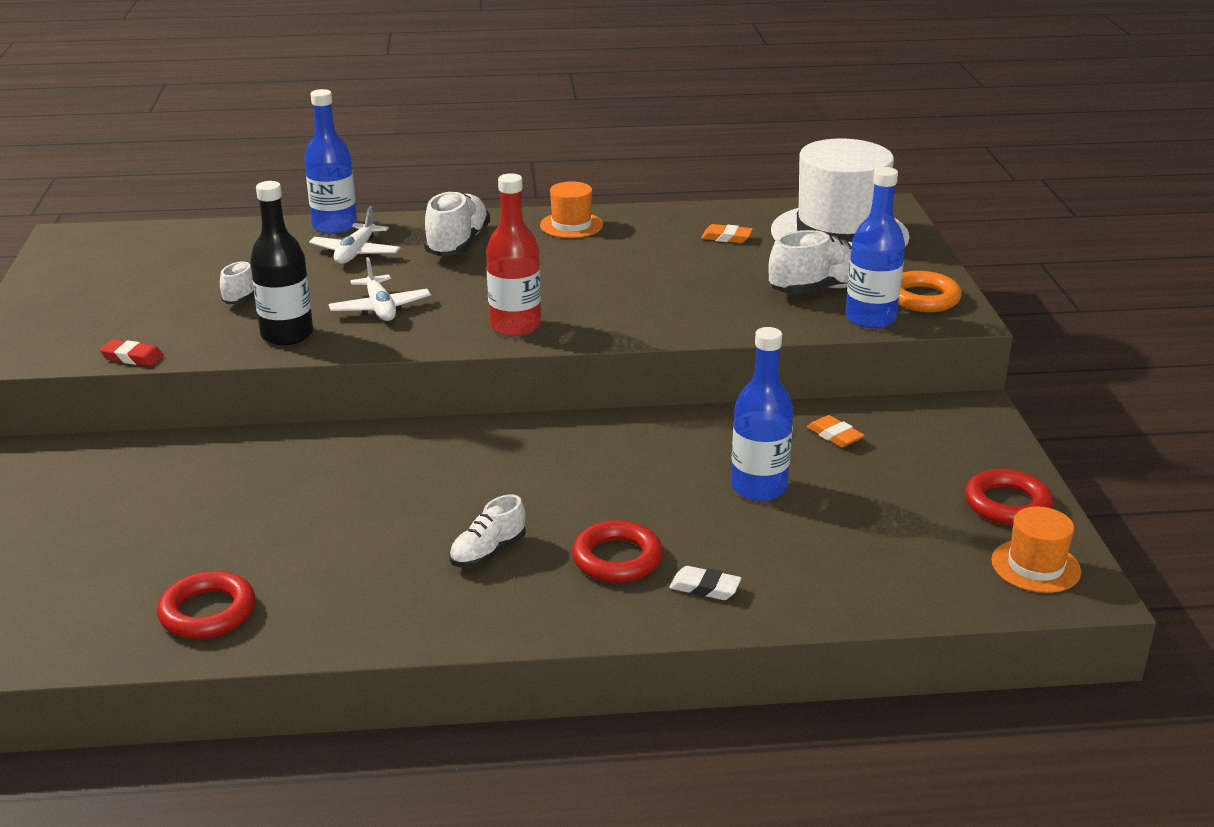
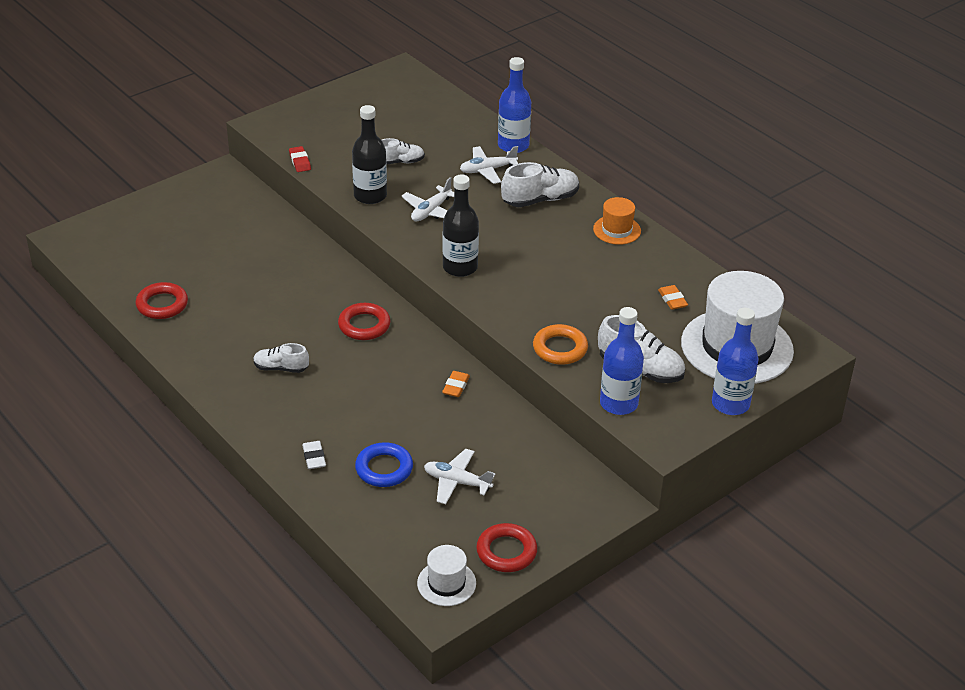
camera: 55 degrees right, 10 degrees up
red bottle [486,173,541,336] -> black bottle [442,174,479,277]
red ring [572,520,663,583] -> red ring moved to [338,303,391,340]
blue bottle [731,327,794,501] -> blue bottle moved to [712,308,759,415]
orange eraser [807,415,865,448] -> orange eraser moved to [442,371,470,397]
orange ring [898,271,962,312] -> orange ring moved to [533,324,588,365]
orange hat [991,506,1081,593] -> white hat [417,545,476,606]
none -> blue ring [355,442,413,487]
none -> white plane [424,449,495,504]

